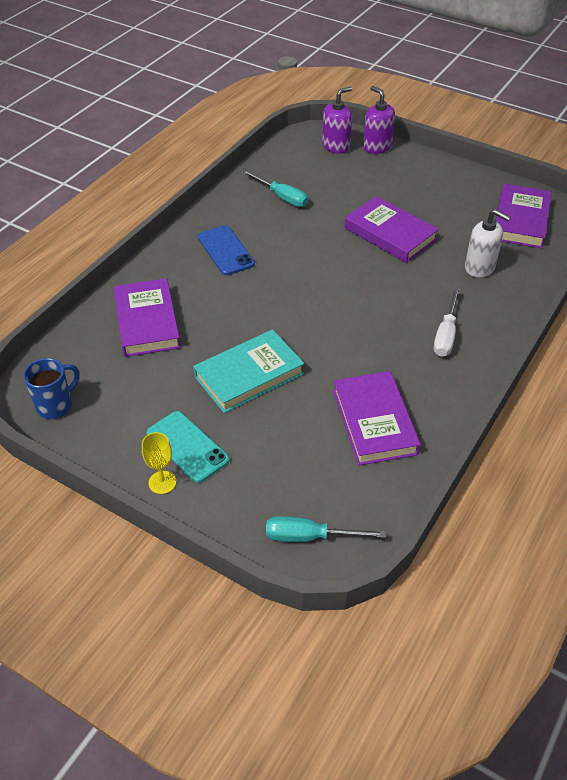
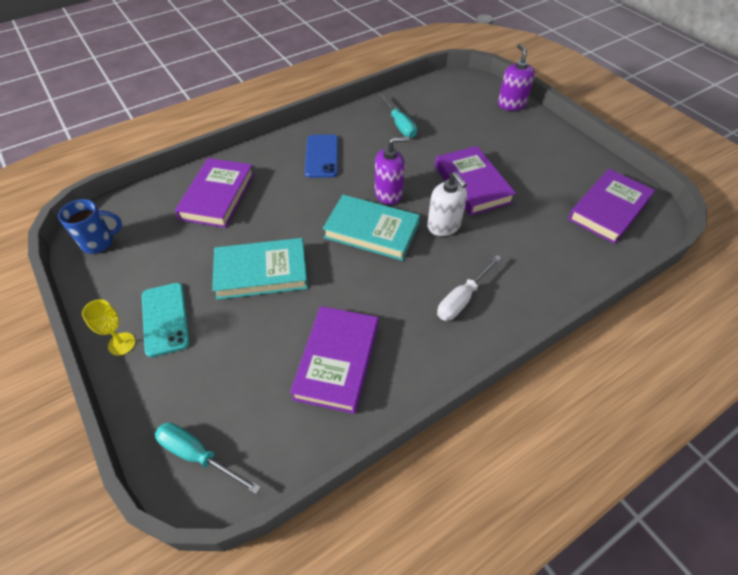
camera: 25 degrees right, 5 degrees up
purple soap dispenser [322,87,352,154] -> purple soap dispenser moved to [375,137,409,204]
white soap dispenser [465,209,511,278] -> white soap dispenser moved to [427,172,467,236]
none -> turquoise book [323,195,420,261]

